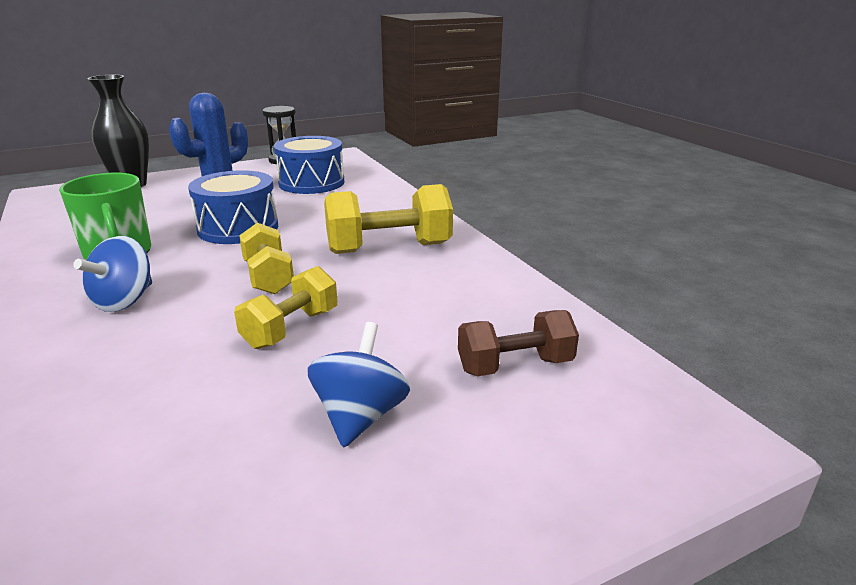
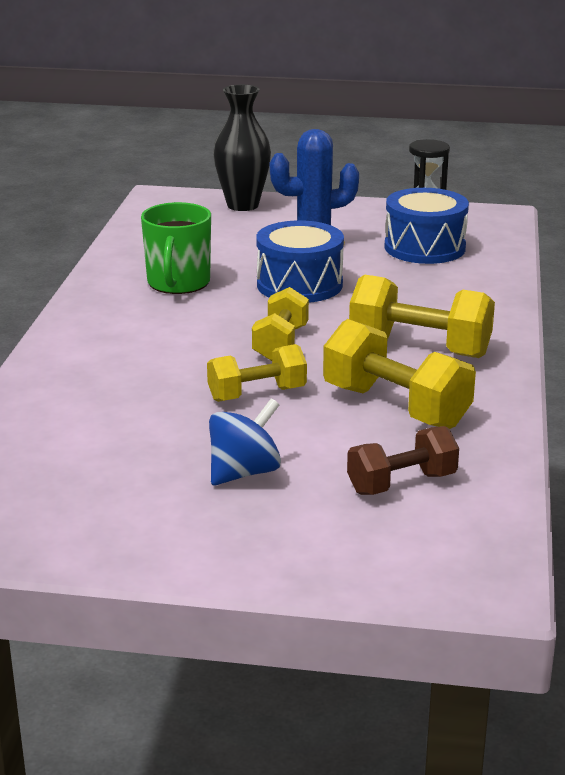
camera: 35 degrees right, 0 degrees up
blue spinning top [73,236,152,312] -> none
brown dumbbell [458,310,579,376] -> brown dumbbell turned 45 degrees counterclockwise [347,426,459,495]
none -> yellow dumbbell [323,319,476,429]

